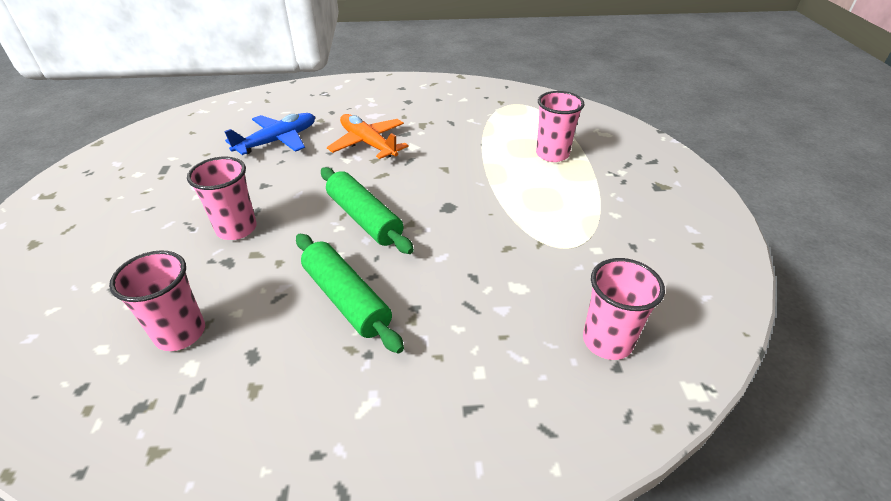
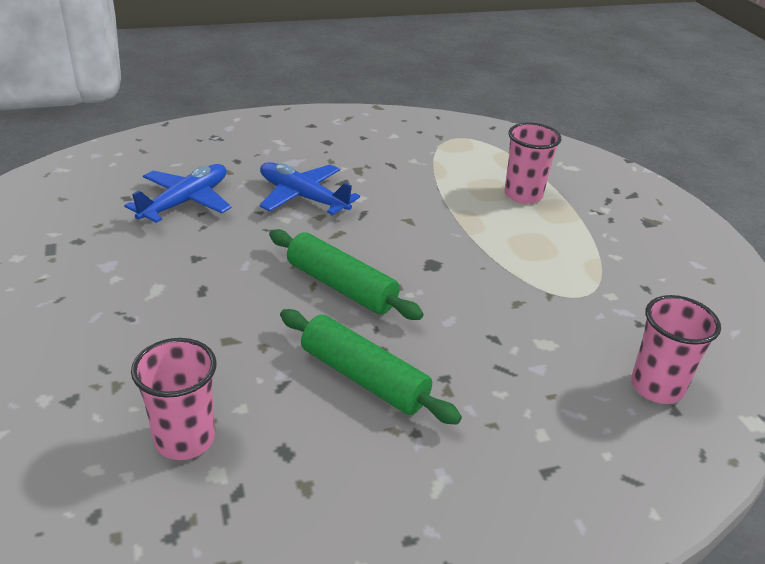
camera: 15 degrees left, 5 degrees down
pink cup [187,157,257,240] -> none
orange plane [327,114,409,159] -> blue plane [259,162,360,215]

